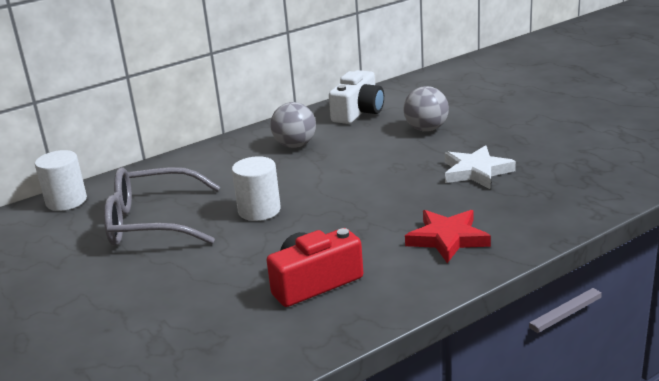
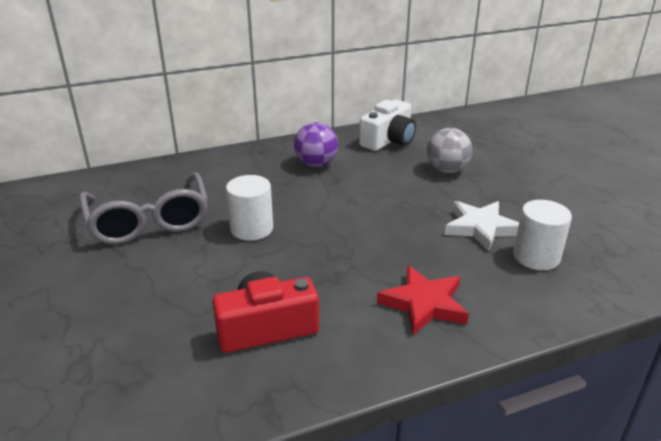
camera: 10 degrees right, 5 degrees up
white cylinder [35,150,87,211] -> white cylinder moved to [513,200,572,270]
grey glasses [104,167,220,246] -> grey glasses turned 120 degrees counterclockwise [79,172,208,244]
grey ball [270,102,316,148] -> purple ball [294,122,338,167]

